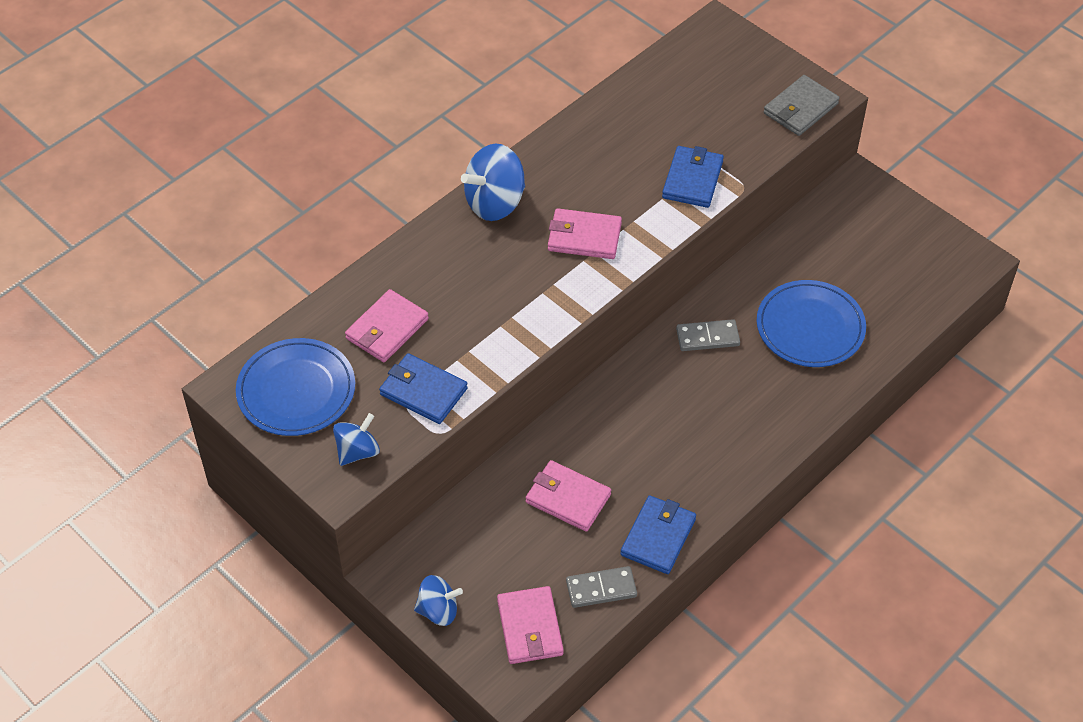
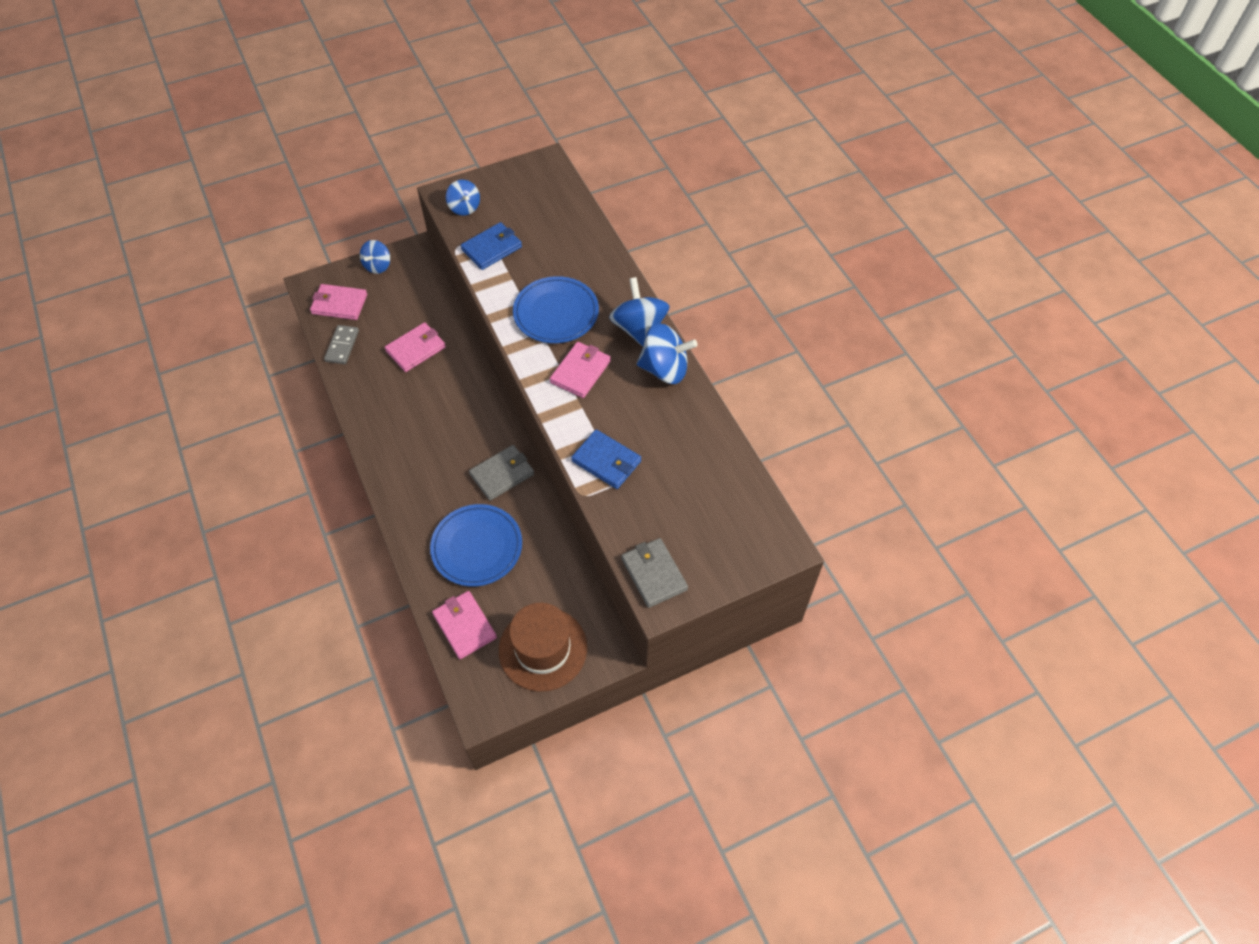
camera: 110 degrees right, 5 degrees up
blue plate [236,338,355,436] -> blue plate moved to [513,276,599,343]
pink wallet [345,289,429,362] -> pink wallet moved to [432,591,497,659]
blue wallet [620,495,696,574] -> none
grey domino [676,319,740,351] -> grey wallet [469,445,534,501]
none -> brown hat [499,603,587,692]
none -> blue spinning top [637,323,698,384]

